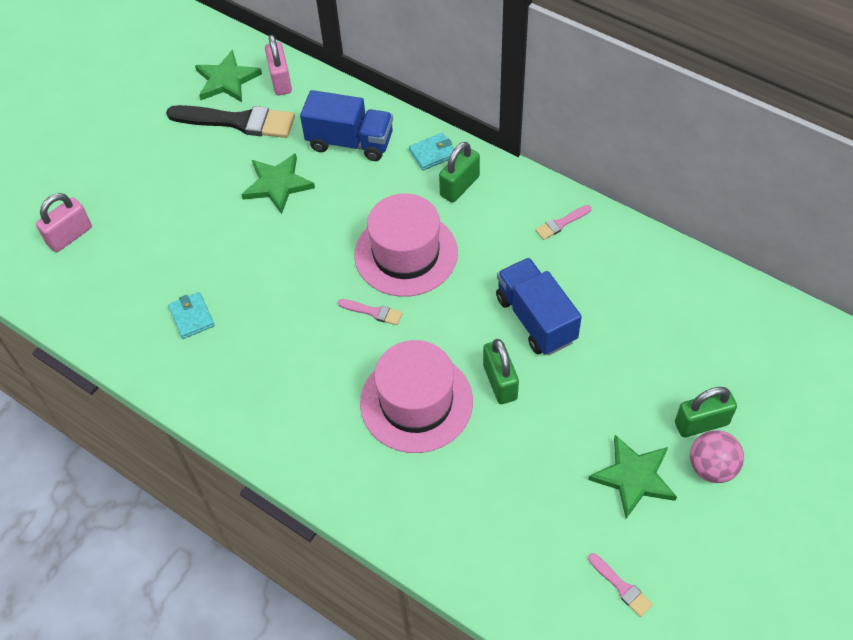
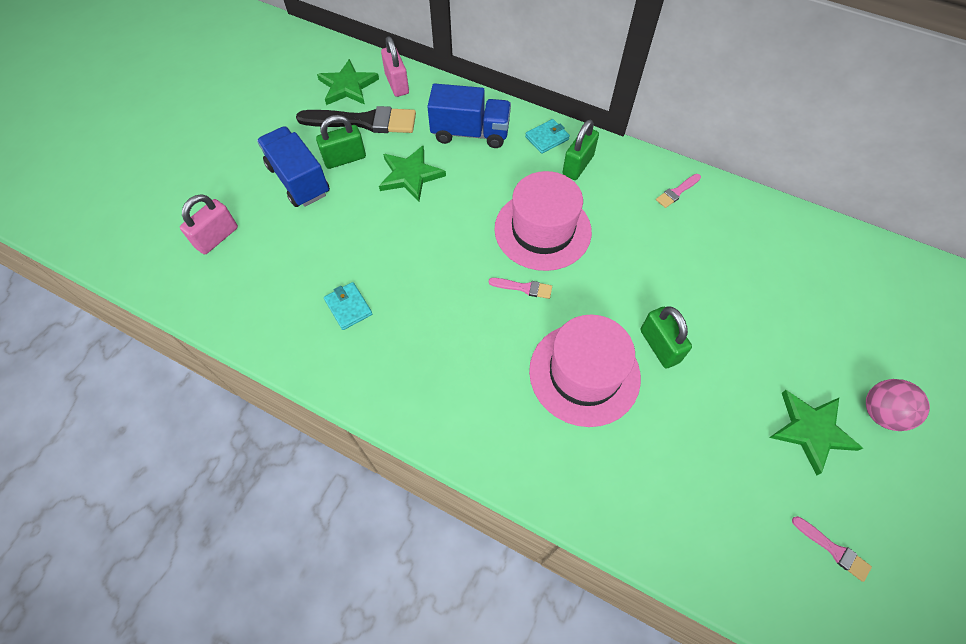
camera: 10 degrees left, 5 degrees up
blue truck [496,258,582,355] -> blue truck moved to [257,126,330,207]
green padlock [675,387,737,437] -> green padlock moved to [316,115,366,169]

